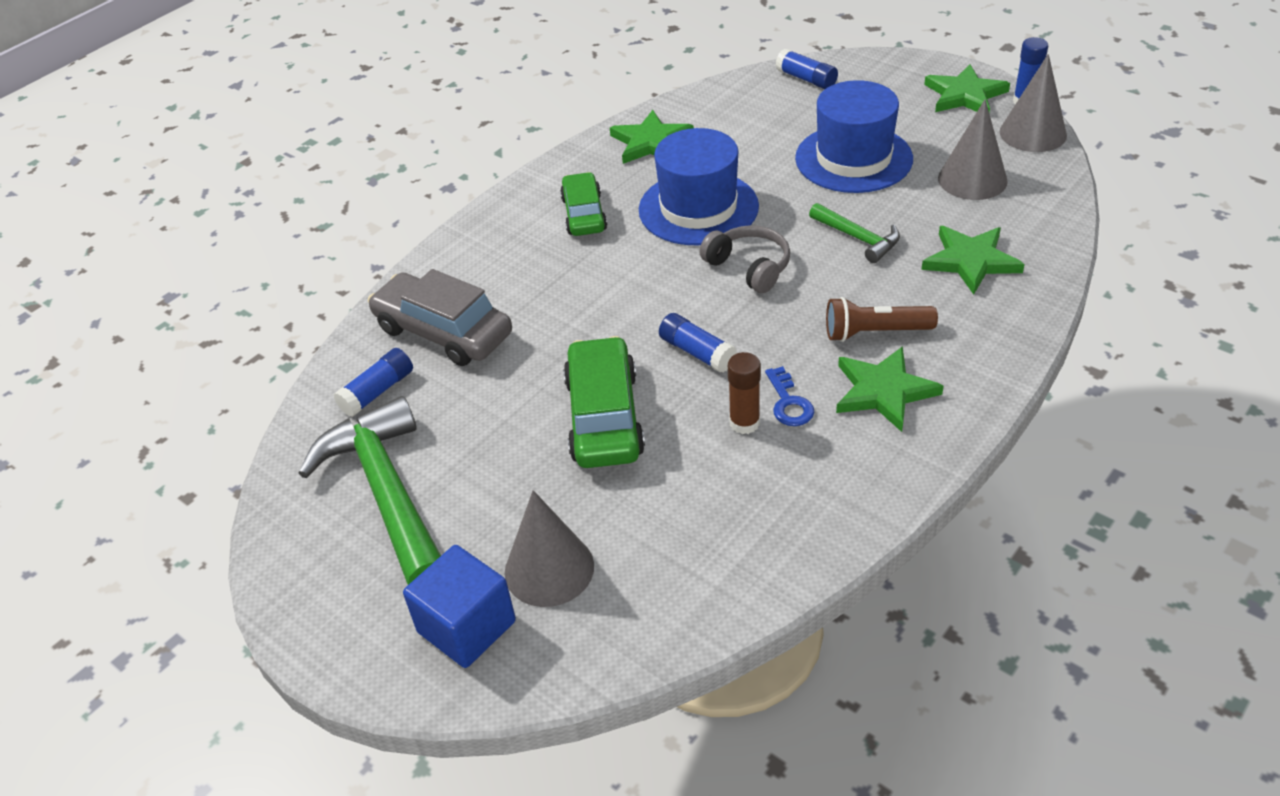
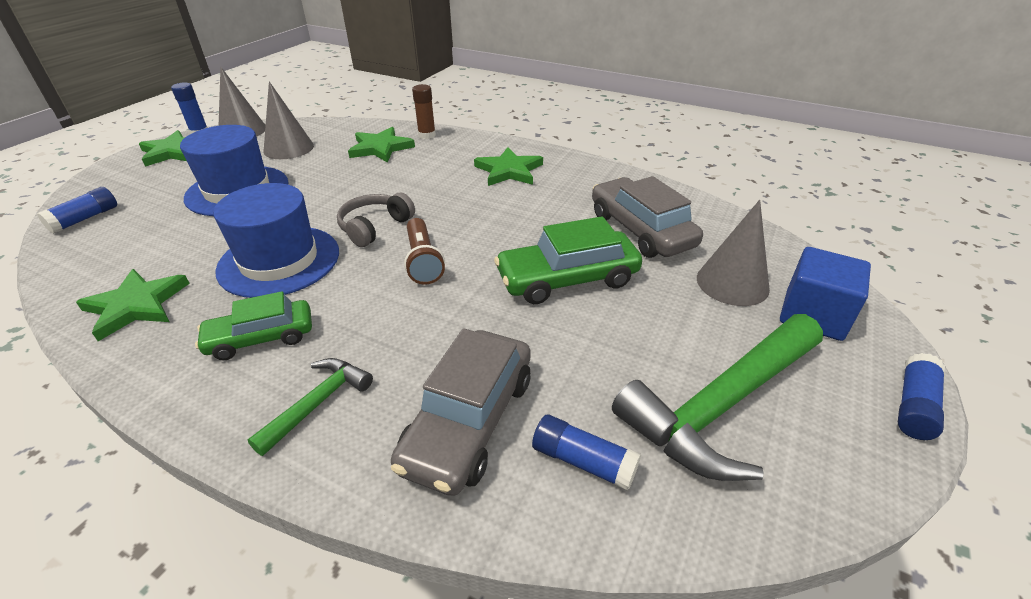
camera: 105 degrees left, 5 degrees down
blue glue stick [659,313,737,373] -> blue glue stick moved to [898,353,945,440]
brown glue stick [728,352,761,434] -> brown glue stick moved to [412,84,436,139]
blue key [765,366,814,426] -> none
green hammer [809,203,900,263] -> green hammer moved to [247,358,373,456]
brown flashlight [826,297,938,342] -> brown flashlight moved to [404,218,445,285]
none -> grey car [592,176,703,258]

